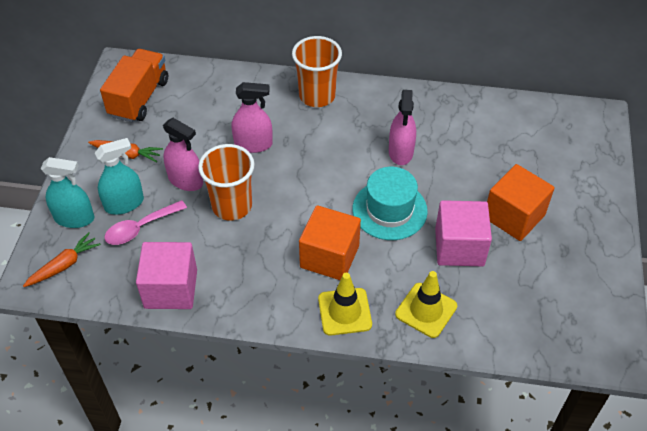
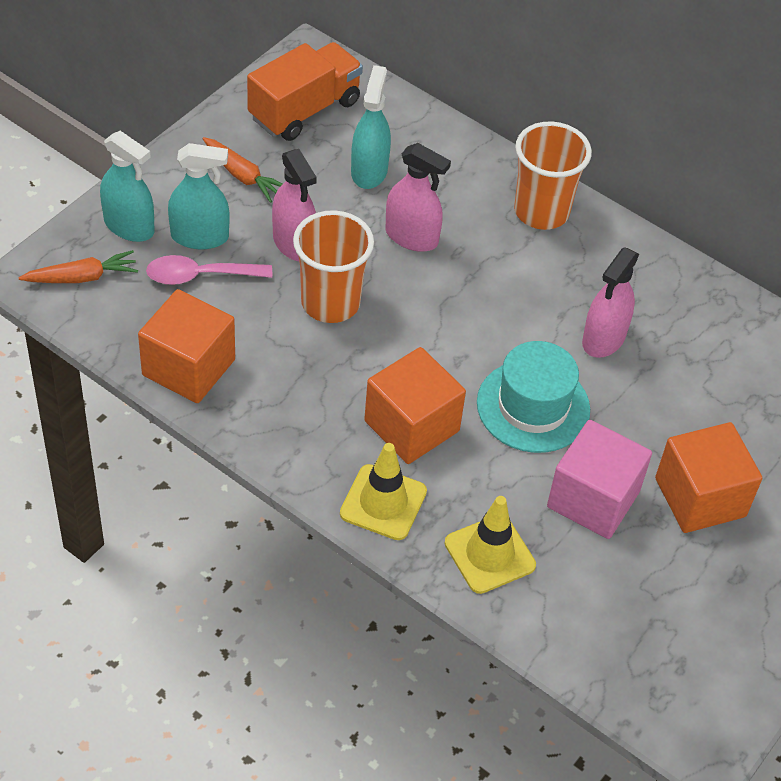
camera: 25 degrees right, 0 degrees up
pink cube [136,242,197,309] -> orange cube [138,289,235,403]
none -> turquoise spray bottle [351,65,391,189]

